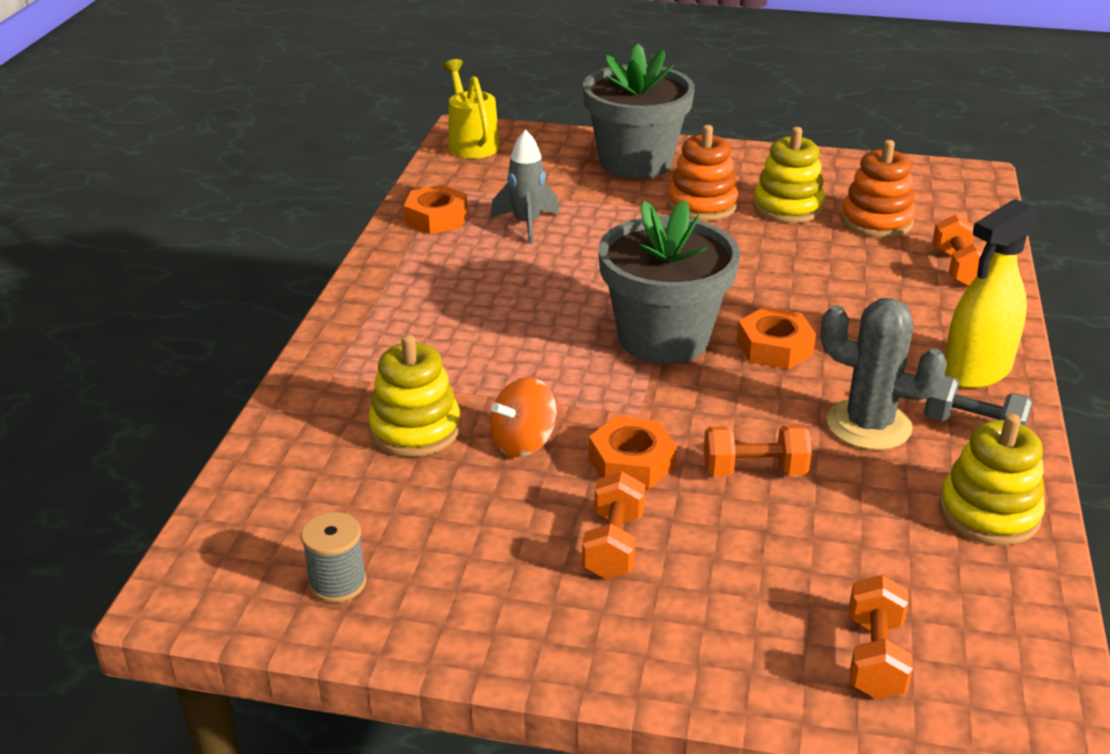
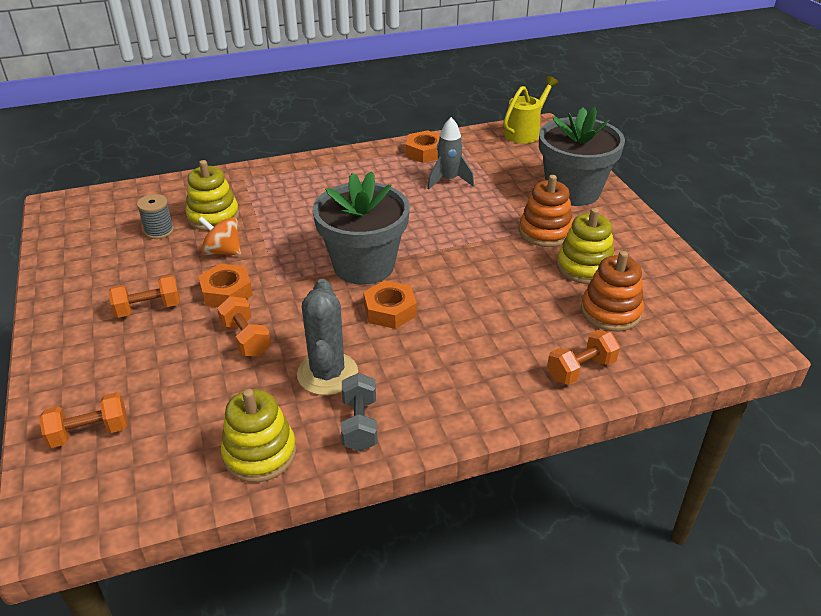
camera: 60 degrees right, 5 degrees up
grey spool [301,512,366,603] -> grey spool moved to [137,194,174,239]
yellow spray bottle [944,199,1039,389] -> none

